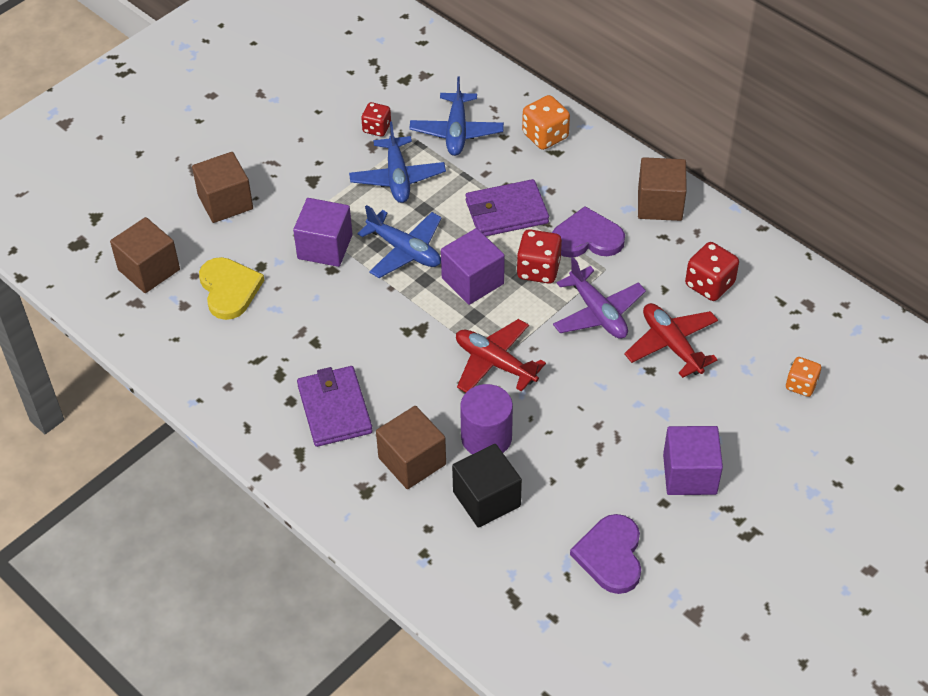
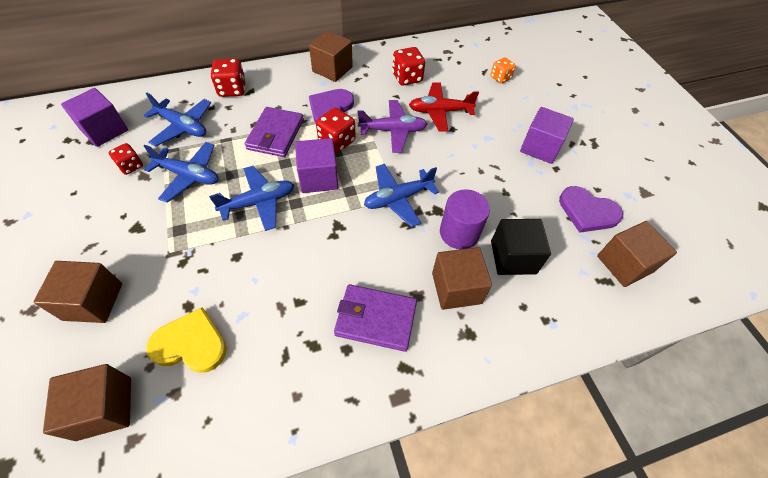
camera: 65 degrees left, 5 degrees up
purple cube [293,198,352,267] -> purple cube moved to [61,88,128,147]
red plane [456,319,546,393] -> blue plane [364,164,439,227]
orange dice [522,95,570,150] -> red dice [210,59,246,97]
none -> brown cube [597,221,677,287]

